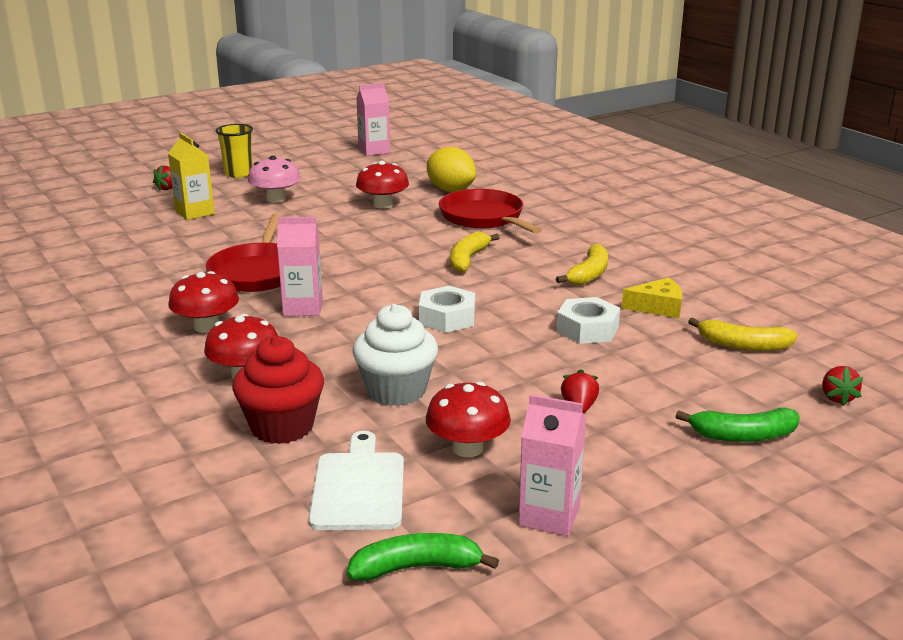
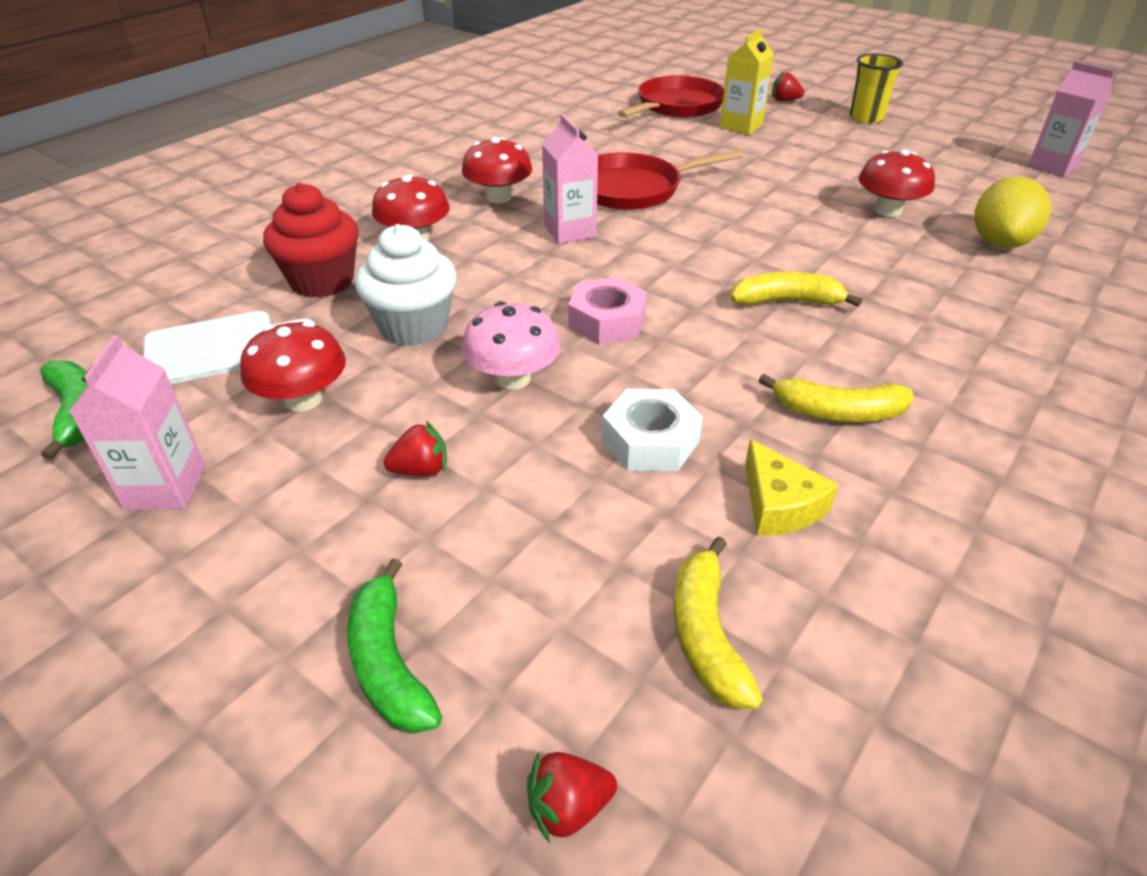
camera: 70 degrees right, 15 degrees up
pink mushroom [248,156,301,203] -> pink mushroom moved to [462,301,560,390]
white nut [419,286,475,333] -> pink nut [568,277,647,345]
red pan [439,189,542,234] -> red pan moved to [618,76,724,118]

